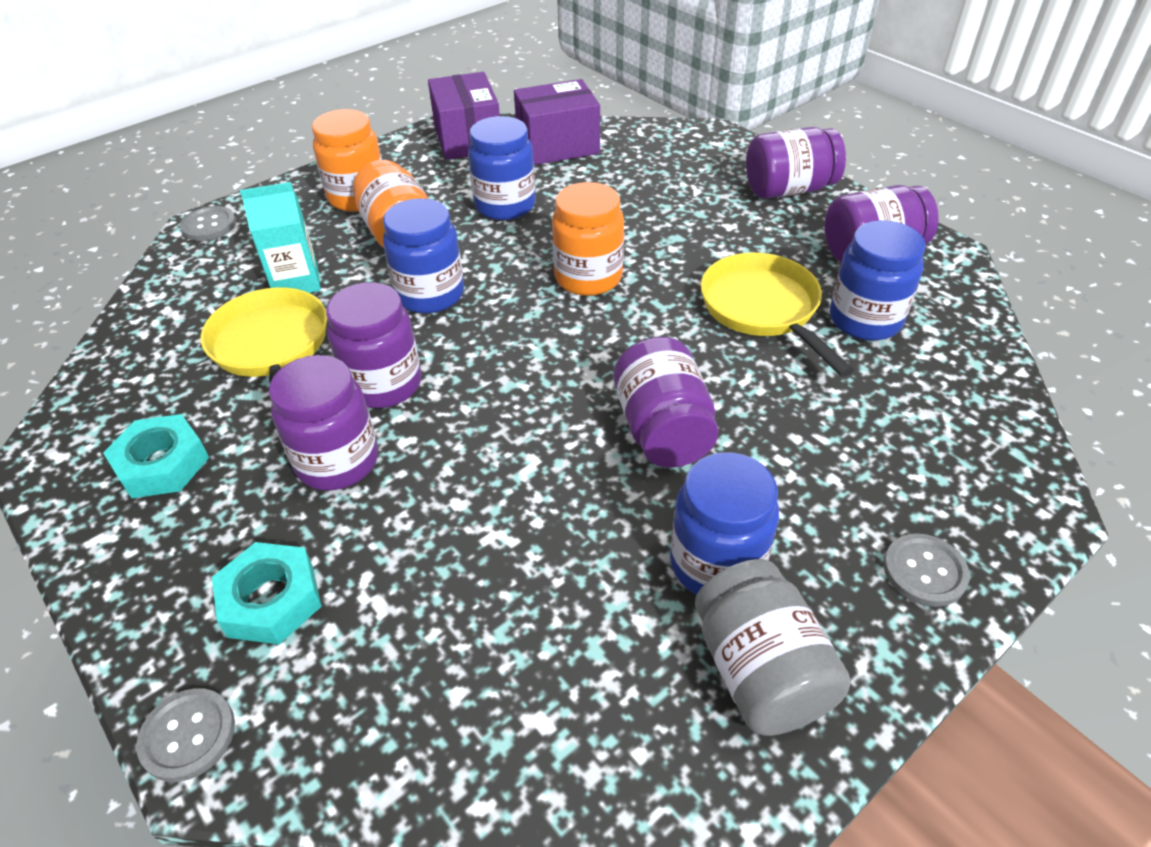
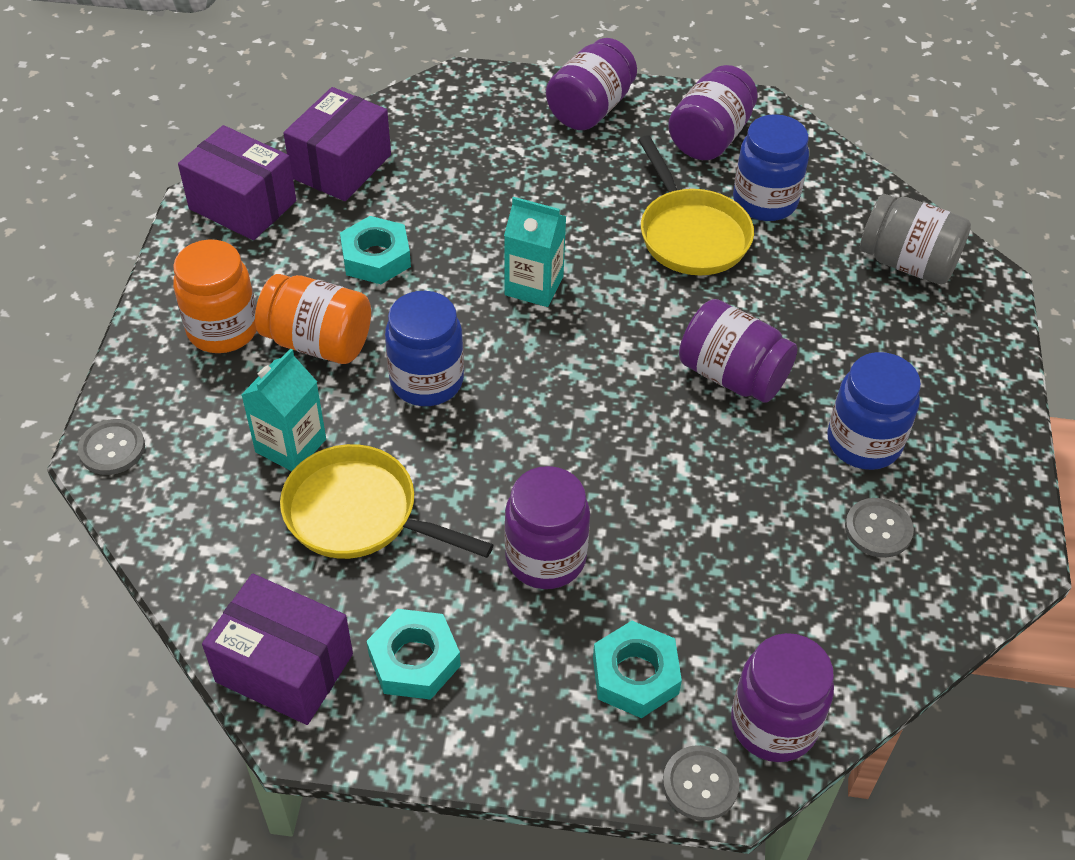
camera: 45 degrees left, 5 degrees up
purple jar [326,282,421,408] -> purple jar moved to [731,633,834,762]
blue jar [468,116,536,220] -> turquoise nut [340,216,411,284]
orange jar [552,182,624,296] -> turquoise carton [504,197,566,307]
grey jar [695,559,851,736] -> grey jar moved to [860,194,971,284]
yellow pan [701,253,854,377] -> yellow pan turned 135 degrees counterclockwise [638,135,754,275]
grey button [884,534,970,607] -> grey button moved to [845,498,914,558]
none -> purple box [202,574,353,725]

